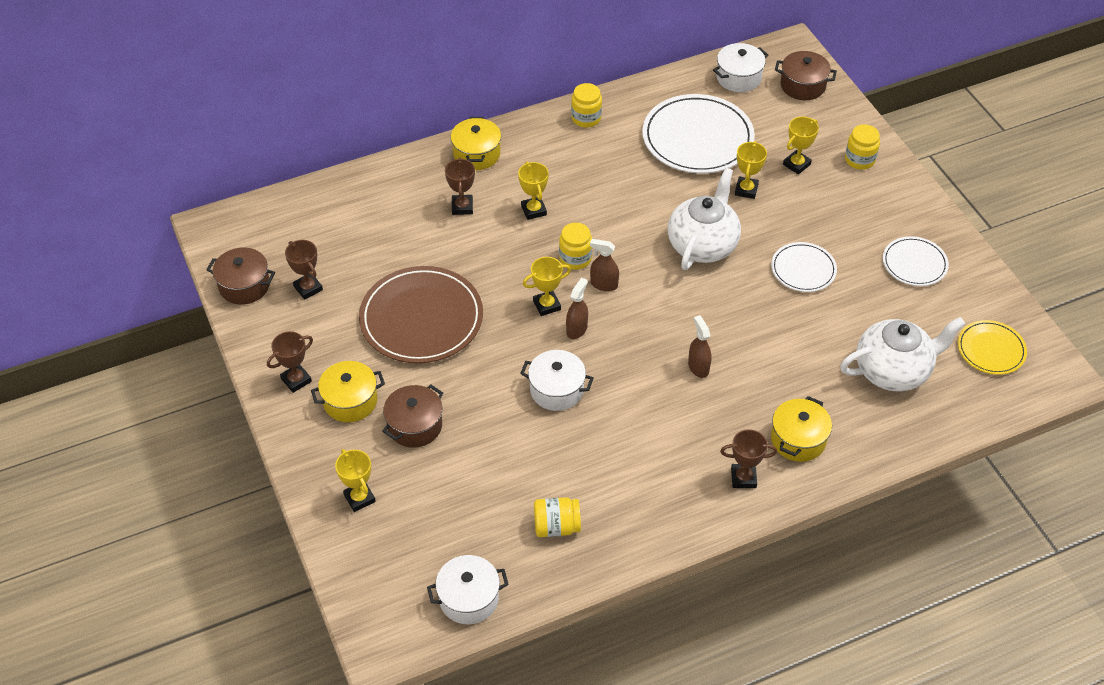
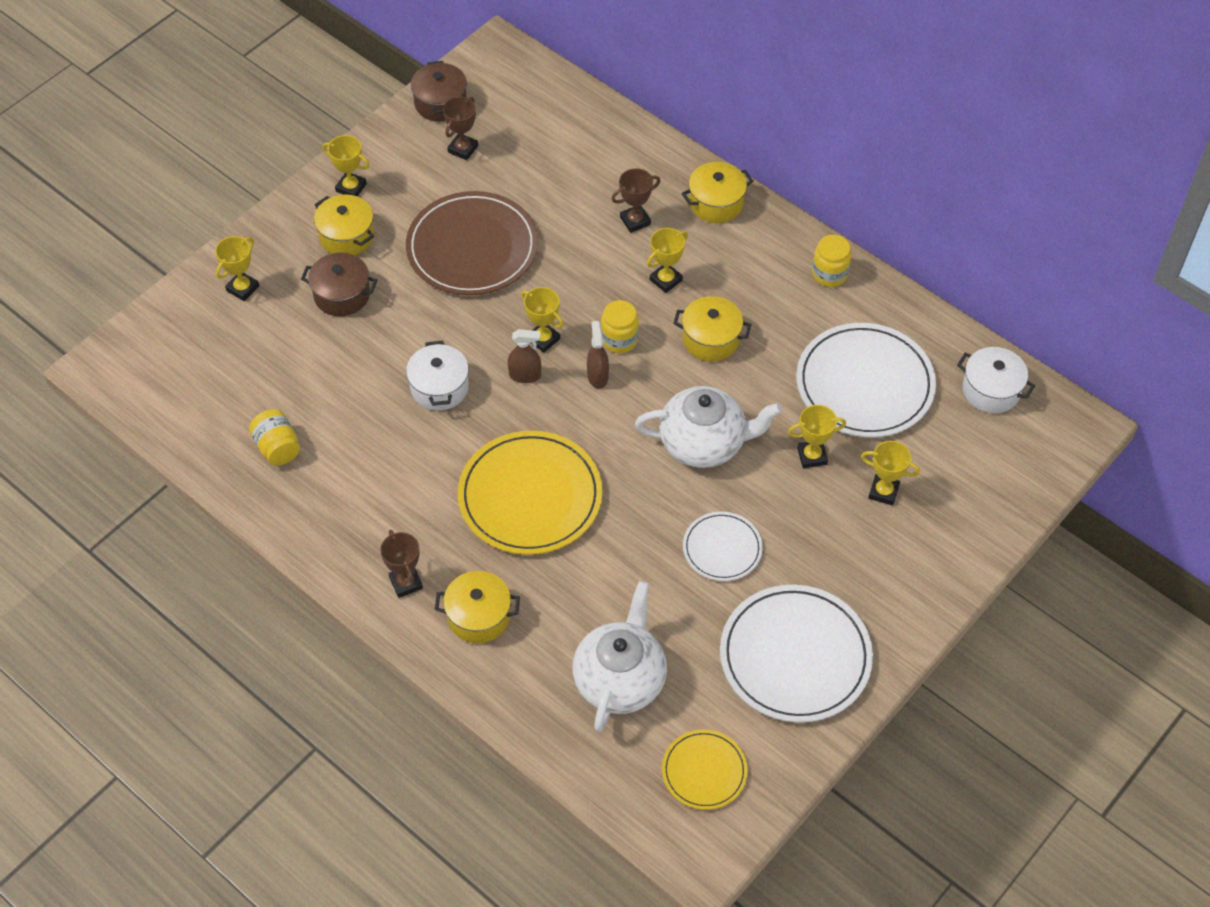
camera: 65 degrees right, 5 degrees up
brown trophy [267,331,313,393] -> yellow trophy [322,135,370,197]
white pot [427,555,509,624] -> none
brown spray bottle [688,315,711,378] -> yellow plate [458,431,602,555]
brown pot [775,51,837,100] -> none
white teapot [840,317,965,391] -> white teapot turned 120 degrees counterclockwise [573,581,667,732]
yellow jar [845,124,880,170] -> none
white plate [883,236,949,286] -> white plate [720,585,873,723], size x1.84
none -> yellow pot [673,296,751,361]

